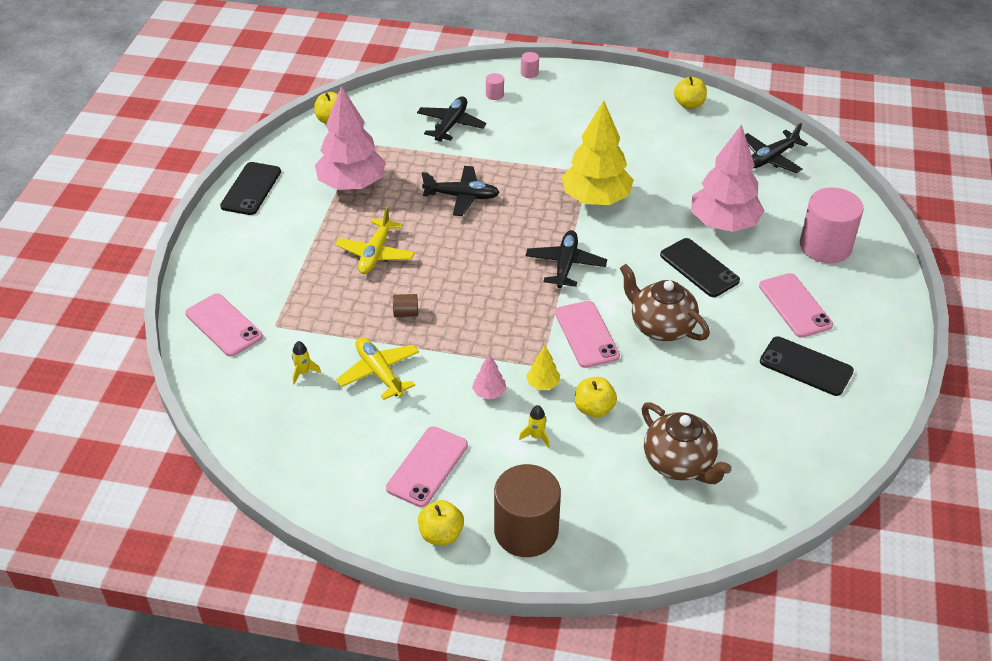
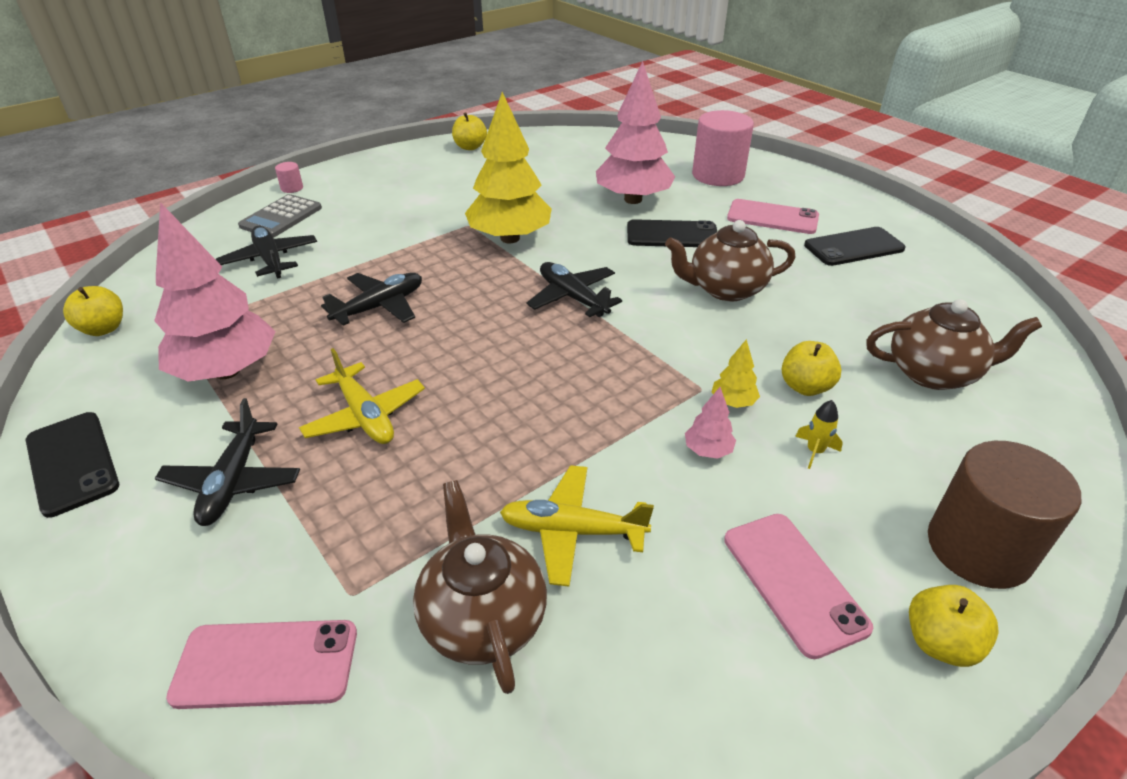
camera: 50 degrees left, 5 degrees down
yellow rocket [292,341,321,384] -> brown teapot [413,480,547,694]
brown cylinder [393,294,418,317] -> none
pink cylinder [486,73,504,100] -> grey calculator [238,194,322,238]
pink phone [555,301,620,368] -> none
black plane [745,123,808,173] -> black plane moved to [155,398,300,526]

